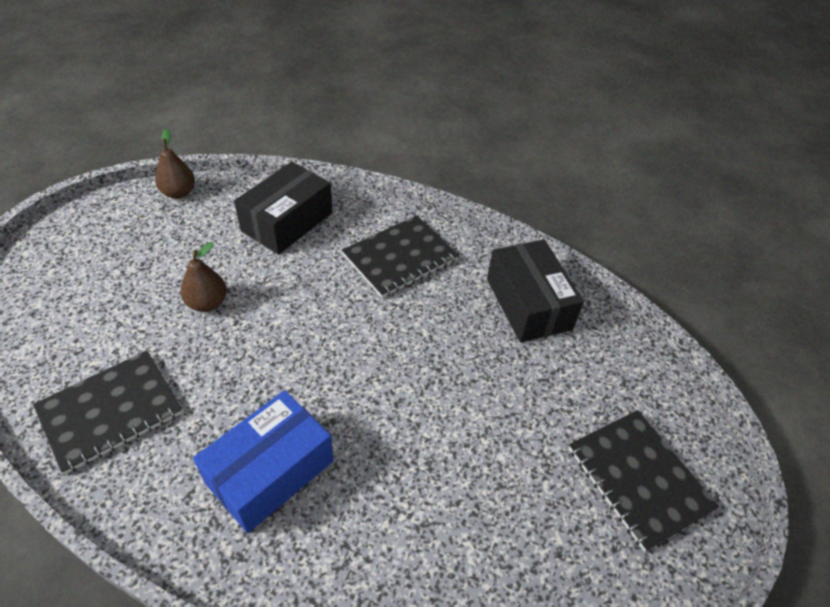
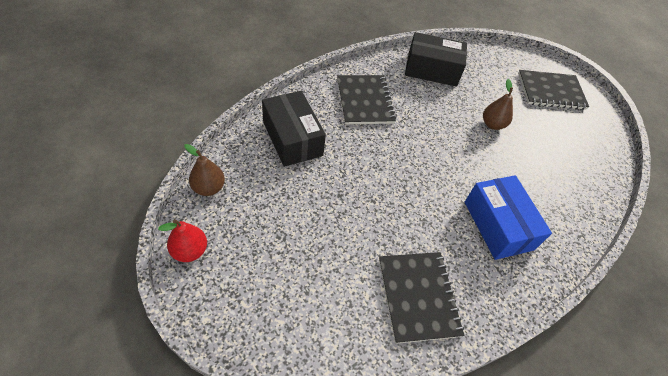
camera: 65 degrees left, 5 degrees up
brown pear [181,242,227,312] -> brown pear moved to [483,79,513,130]
none -> red pear [158,219,207,262]

